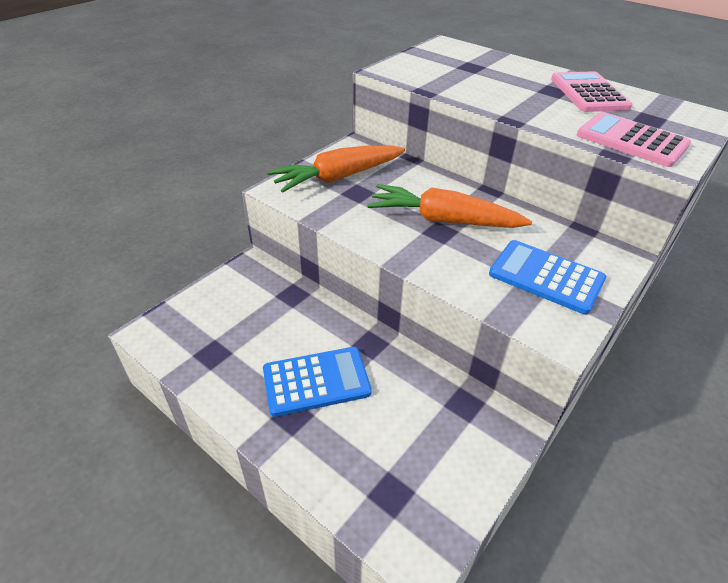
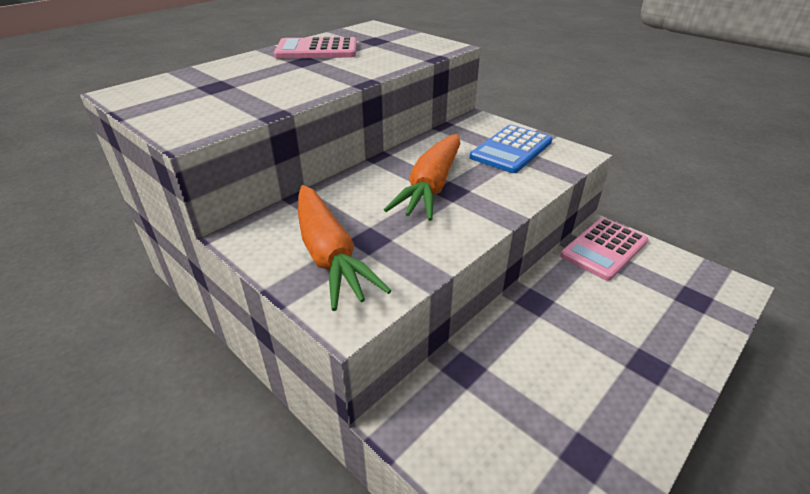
camera: 85 degrees left, 5 degrees down
blue calculator [263,347,372,417] -> none
pink calculator [577,112,691,167] -> pink calculator moved to [560,217,648,281]

